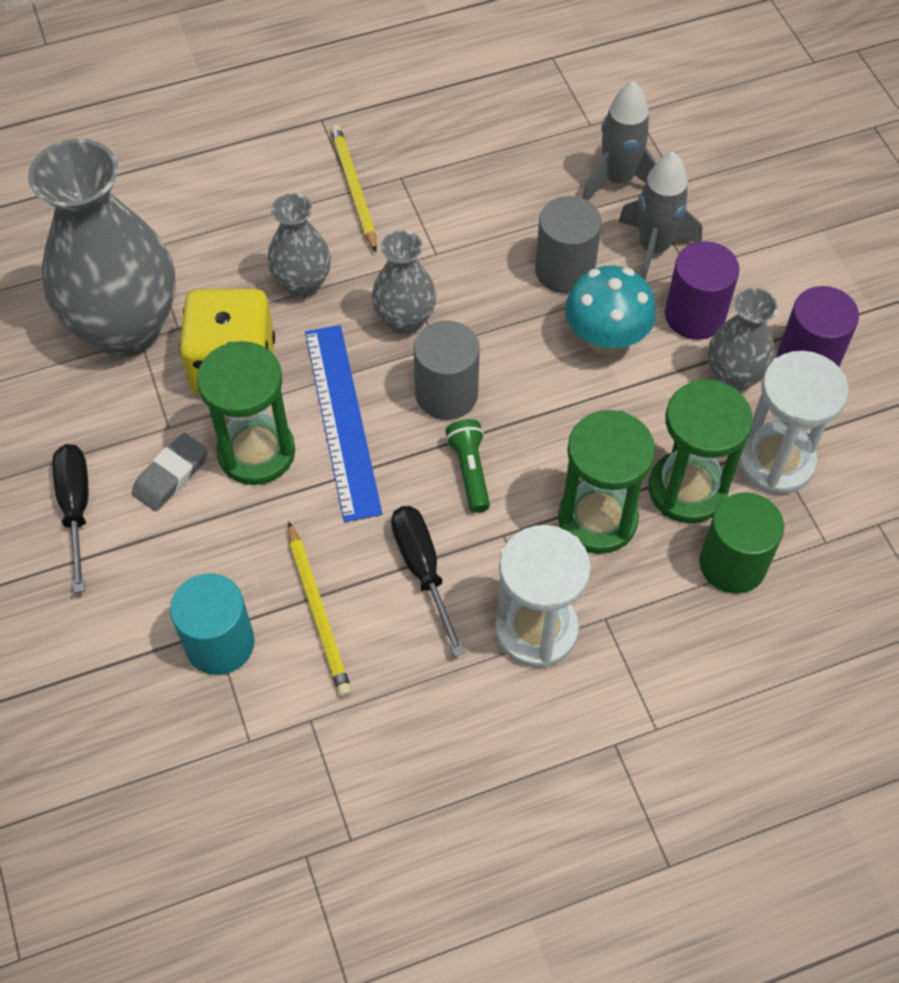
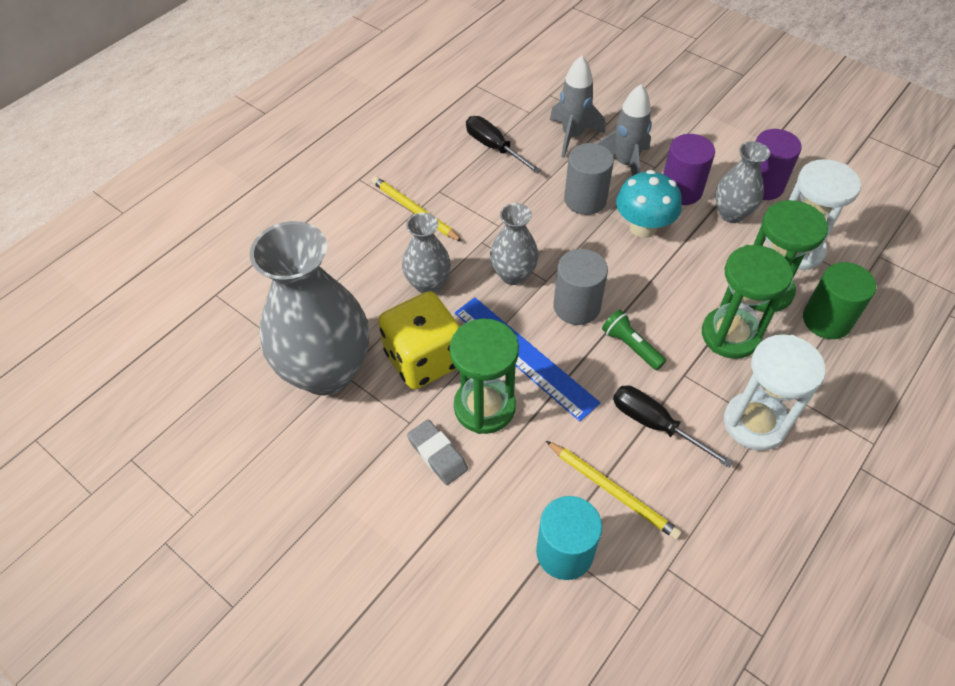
camera: 30 degrees left, 5 degrees down
black screwdriver [52,444,88,593] -> black screwdriver moved to [466,116,541,174]
grey eraser [132,433,208,511] -> grey eraser turned 45 degrees counterclockwise [407,419,468,485]

